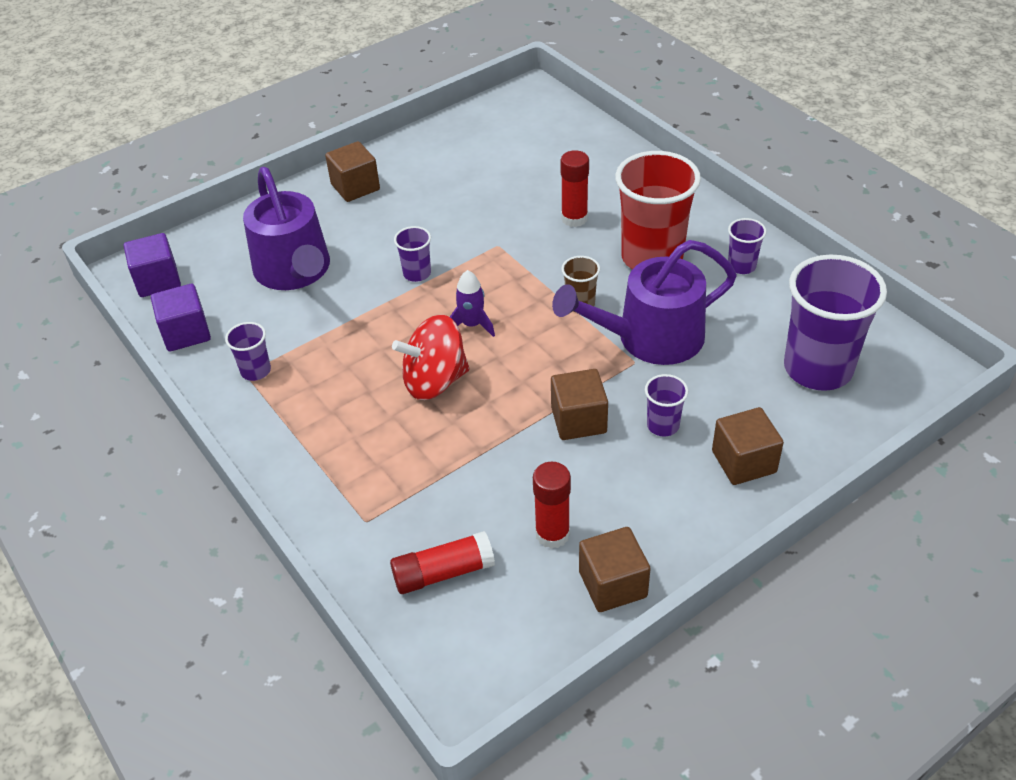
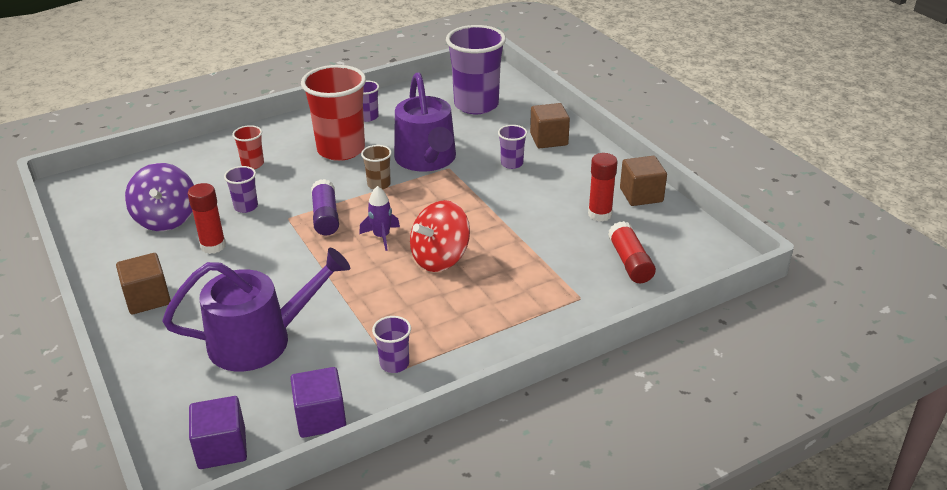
camera: 85 degrees left, 10 degrees down
red spinning top [392,315,470,400] -> red spinning top turned 60 degrees clockwise [410,200,470,272]
purple cup [394,226,431,282] -> purple cup moved to [224,166,258,213]
brown cube [551,369,608,440] -> none
red glue stick [560,150,589,227] -> red glue stick moved to [188,183,226,254]
none -> purple spinning top [125,163,194,231]
none -> red cup [232,125,264,169]
none -> purple glue stick [311,179,339,235]

